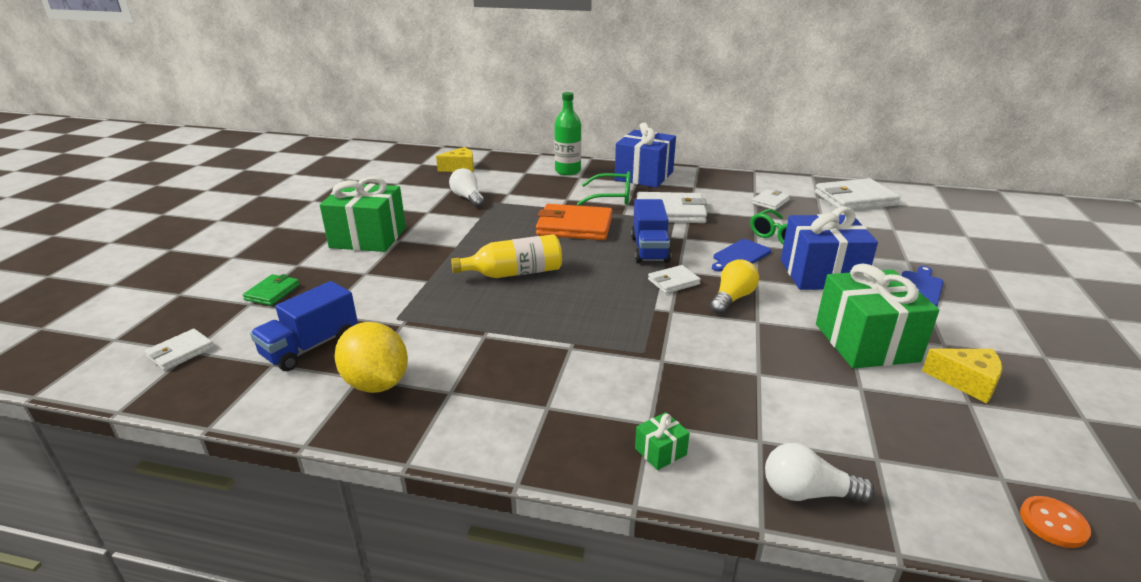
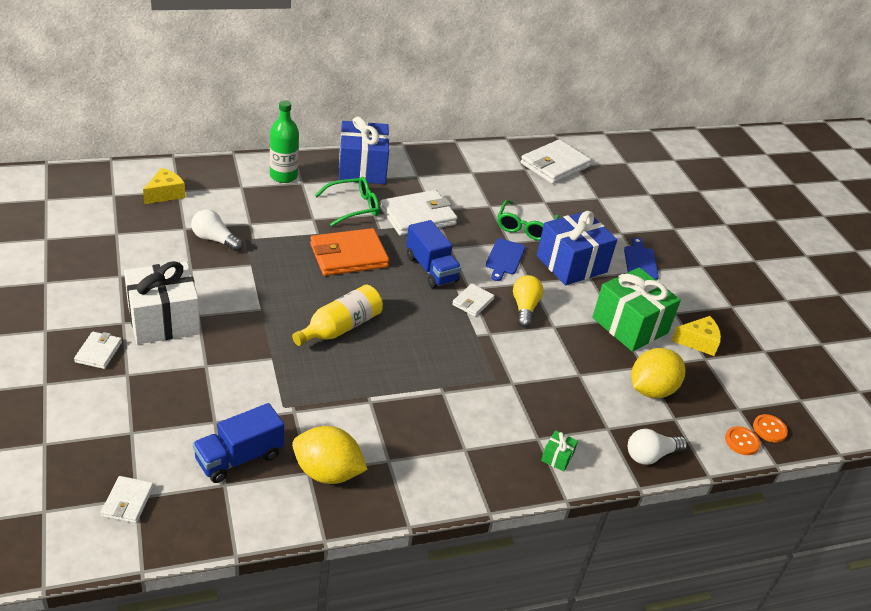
camera: 35 degrees left, 10 degrees up
green wallet [243,274,300,306] -> none
blue truck [250,281,358,371] -> blue truck turned 45 degrees clockwise [193,403,284,483]
green gift [320,177,406,252] -> white gift [124,261,200,344]
white wallet [752,189,790,210] -> white wallet moved to [74,332,122,369]
none -> yellow lemon [631,348,686,398]
none -> orange button [725,426,760,455]

